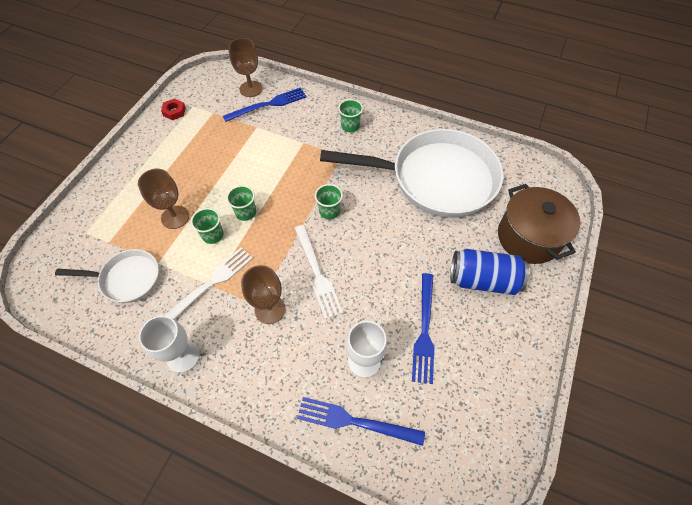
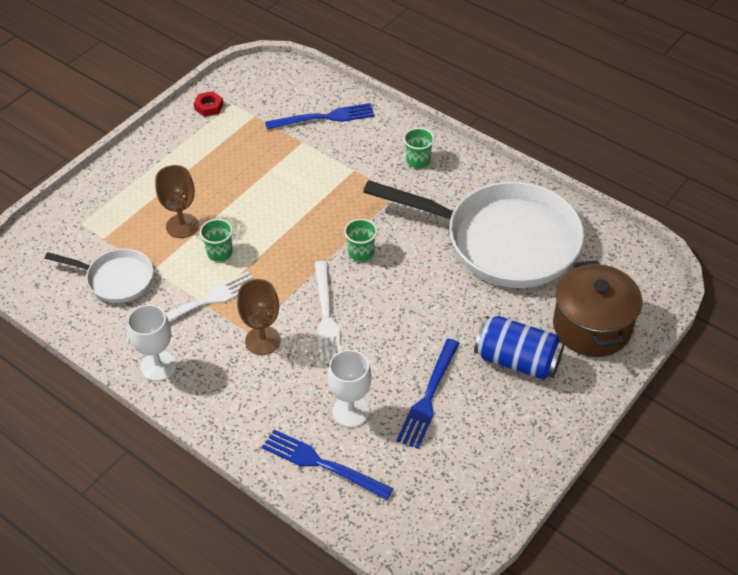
camera: 15 degrees right, 10 degrees down
green cup [226,185,256,221] -> none
brown goblet [228,38,262,97] -> none

